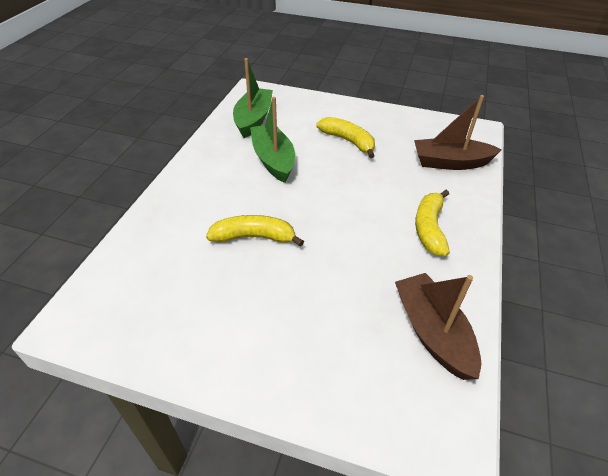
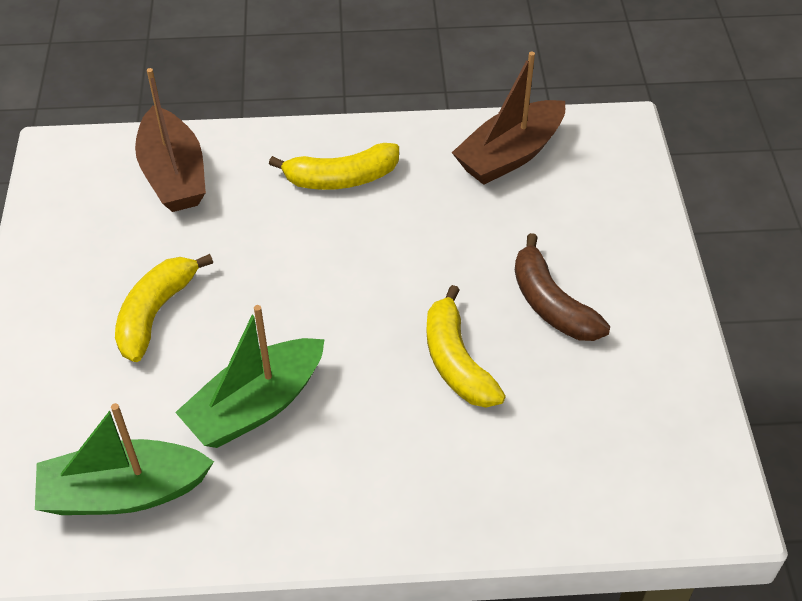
camera: 110 degrees left, 5 degrees up
none -> brown banana [515,233,610,341]

